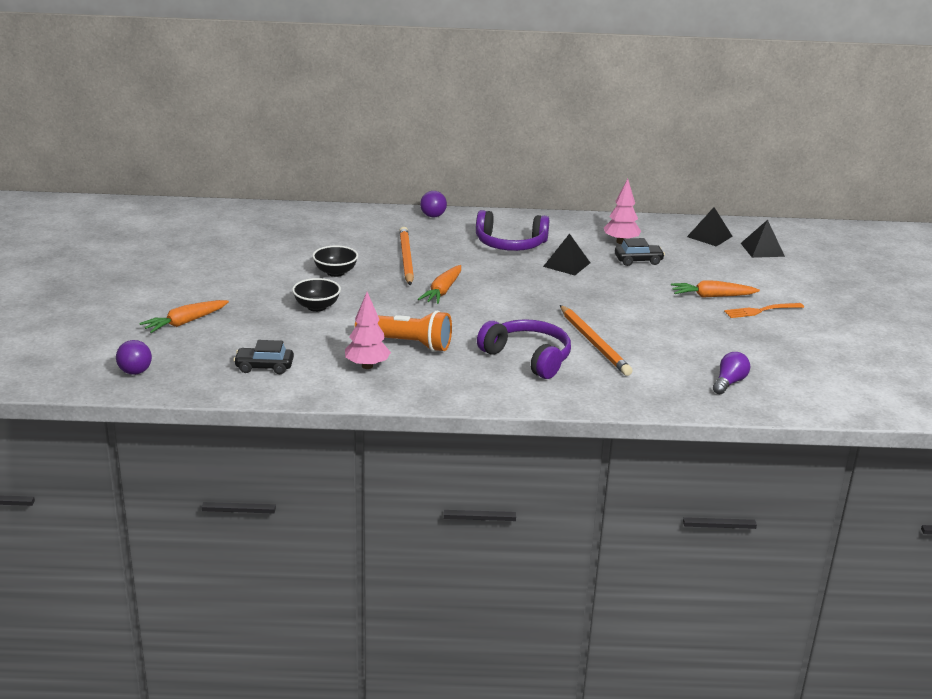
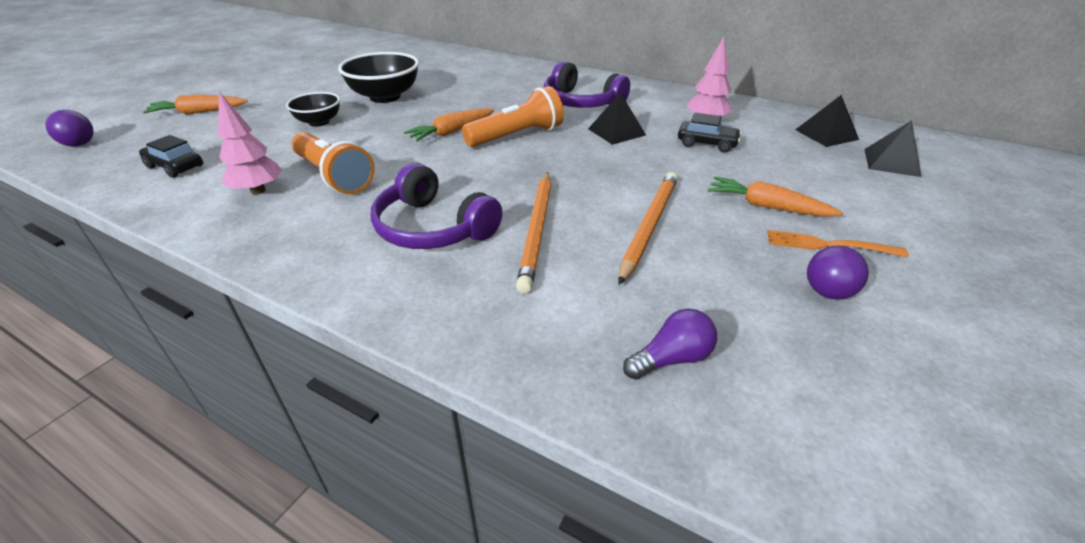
camera: 30 degrees right, 10 degrees up
black bowl [312,245,358,277] -> black bowl [338,52,419,103], size x1.66
orange pencil [399,227,414,285] -> orange pencil moved to [618,172,678,285]
purple ball [420,191,447,217] -> purple ball moved to [807,246,869,300]
purple headphones [477,319,571,379] -> purple headphones turned 150 degrees clockwise [371,163,503,249]
none -> orange flashlight [462,86,564,147]

